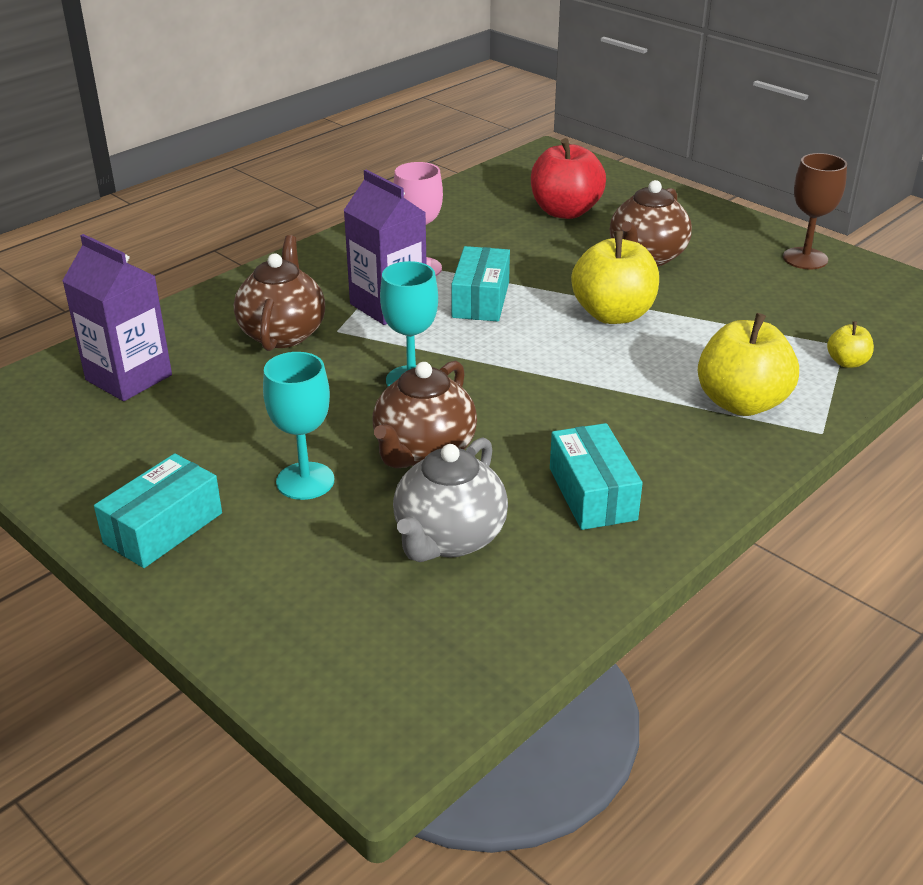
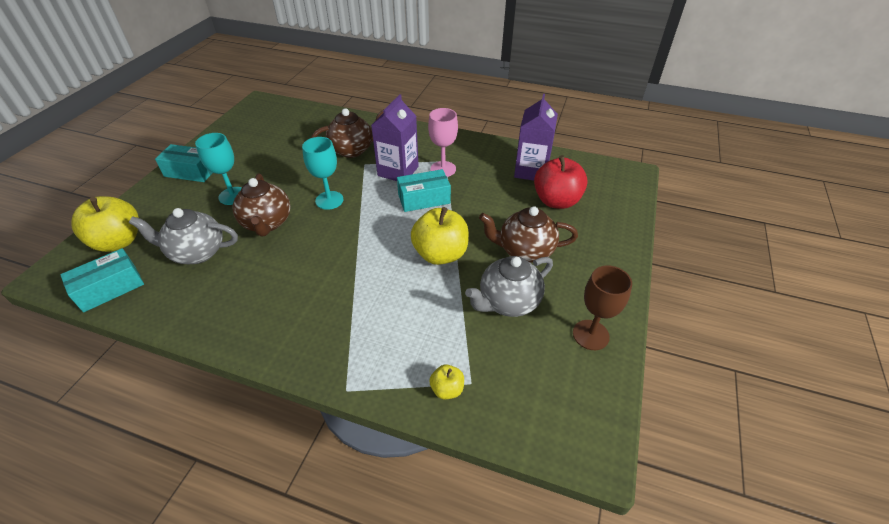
camera: 65 degrees right, 10 degrees up
purple carton [62,234,172,401] -> purple carton moved to [514,94,558,181]
brown teapot [372,361,477,468] -> brown teapot turned 105 degrees counterclockwise [233,173,290,237]
turquoise box [550,423,643,530] -> turquoise box moved to [60,248,144,312]
yellow apple [698,313,799,416] -> yellow apple moved to [71,196,139,252]
none -> grey teapot [465,256,553,317]

